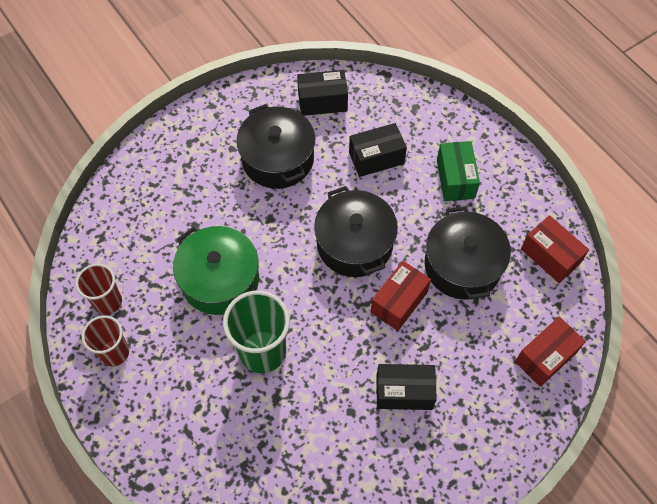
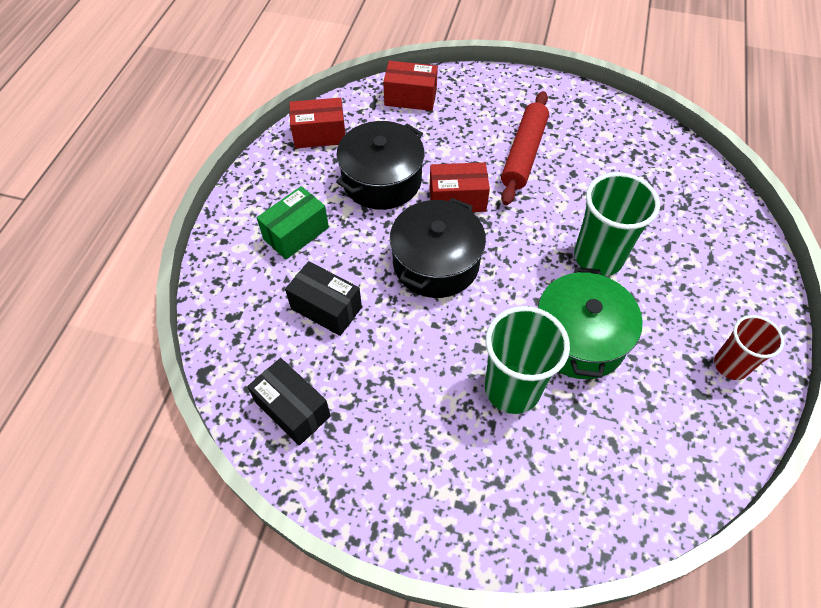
camera: 130 degrees left, 5 degrees down
red cup [76,264,122,315] -> none
black pot [236,104,315,189] -> none
black box [376,364,437,410] -> red rolling pin [501,91,549,205]
red box [521,215,589,283] -> red box turned 75 degrees clockwise [289,98,345,148]
none -> green cup [485,306,570,414]

